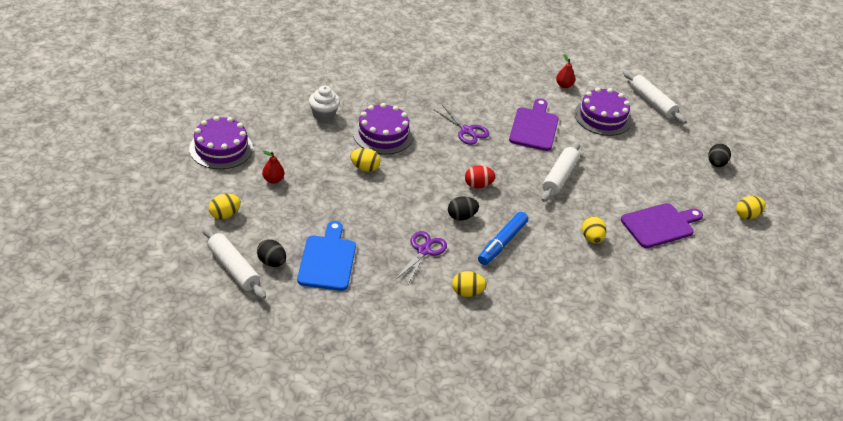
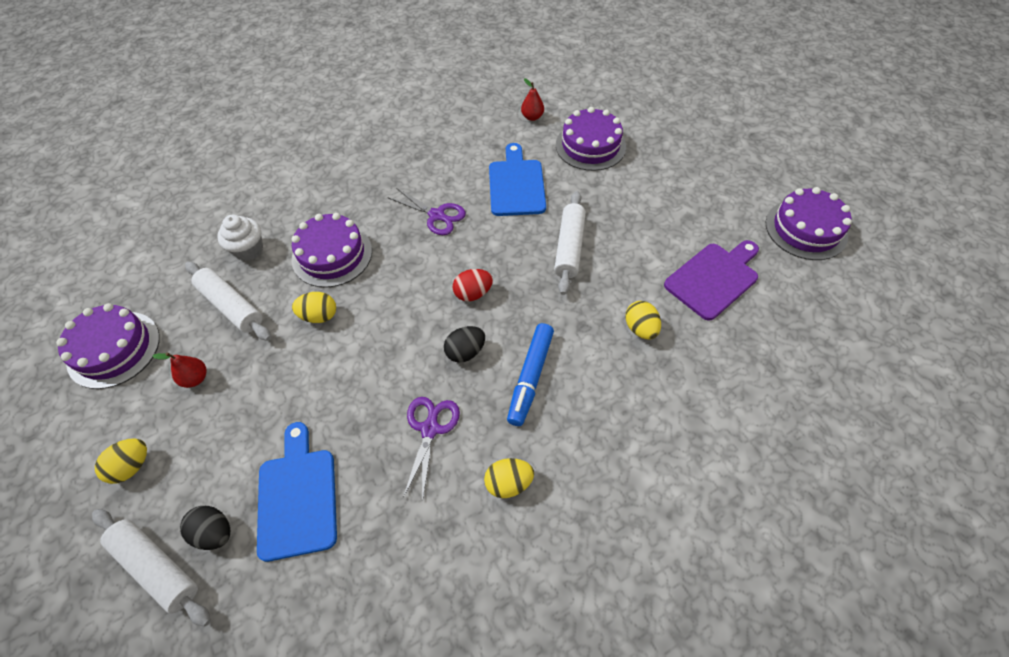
camera: 10 degrees left, 15 degrees up
purple cutting board [509,98,559,151] -> blue cutting board [489,143,546,216]
white rolling pin [623,70,686,124] -> white rolling pin moved to [185,262,271,341]
black egg [708,144,731,167] -> none
yellow egg [736,196,766,219] -> purple cake [766,187,852,260]

